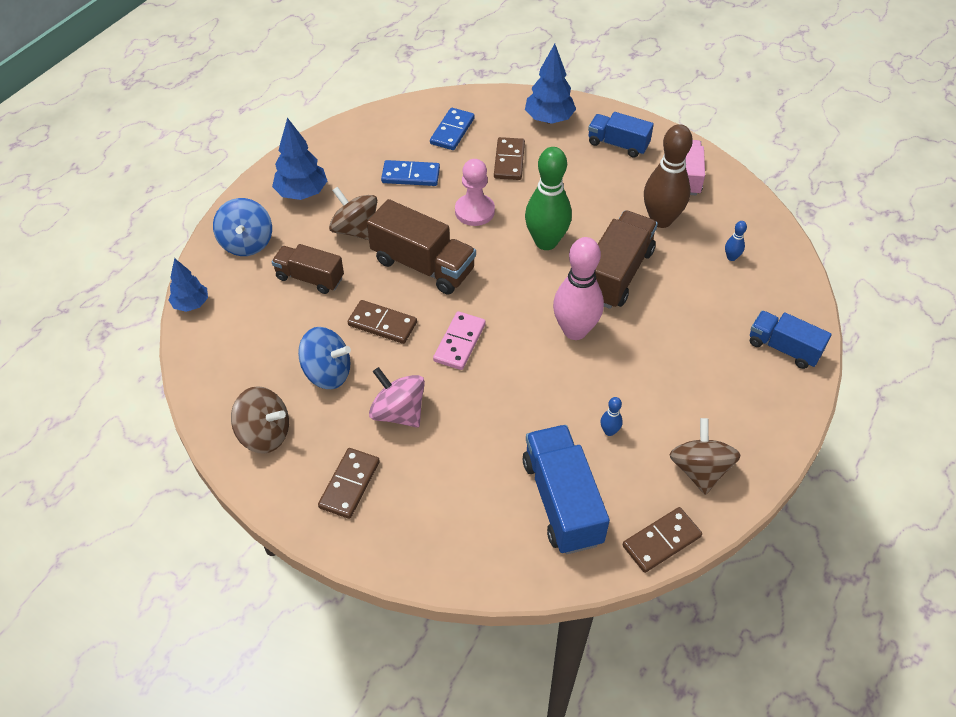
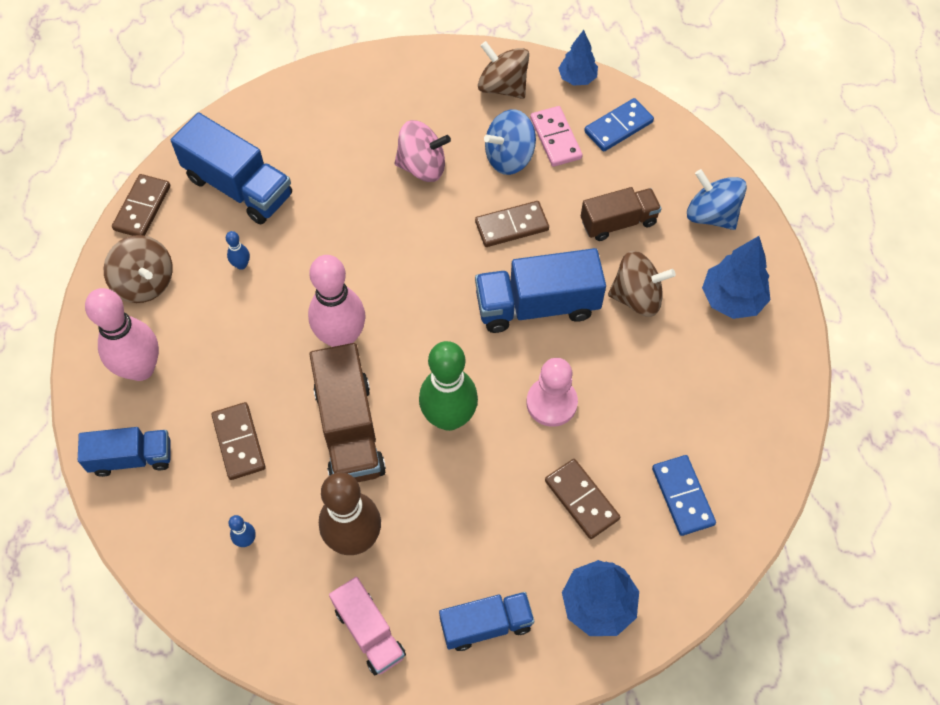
camera: 140 degrees right, 10 degrees up
blue tree [168,258,208,312] -> blue tree moved to [558,30,598,85]
brown spinning top [231,386,289,454] -> brown spinning top turned 60 degrees clockwise [478,41,529,99]
brown domino [318,448,380,519] -> brown domino moved to [212,402,266,480]
brown truck [367,199,476,295] -> blue truck [475,248,606,333]
blue domino [381,160,440,186] -> blue domino moved to [584,98,654,152]
pink domino [433,311,486,370] -> pink domino moved to [530,106,583,167]
none -> pink bowling pin [85,288,159,381]

